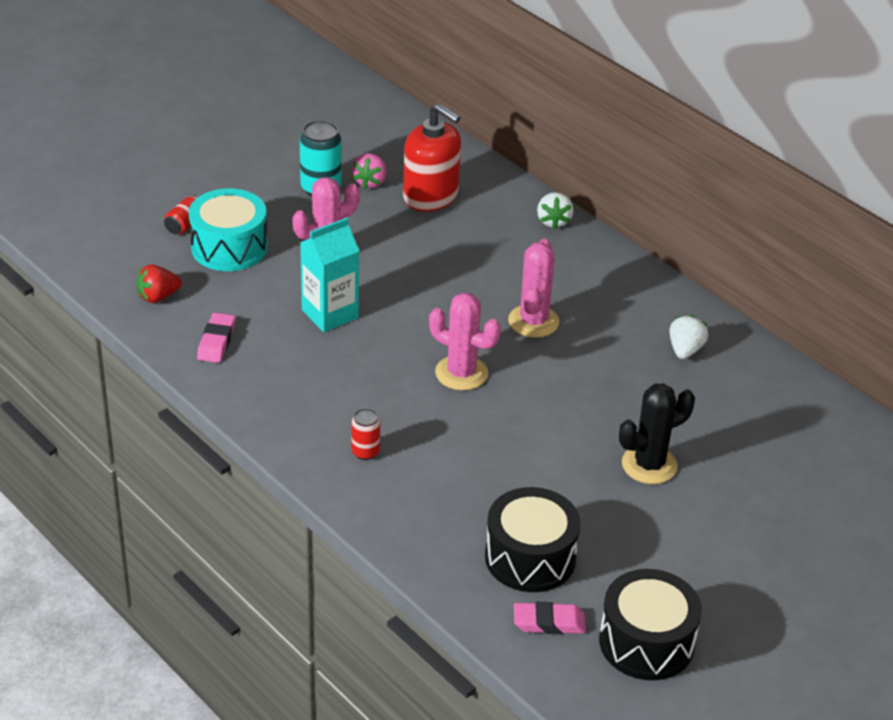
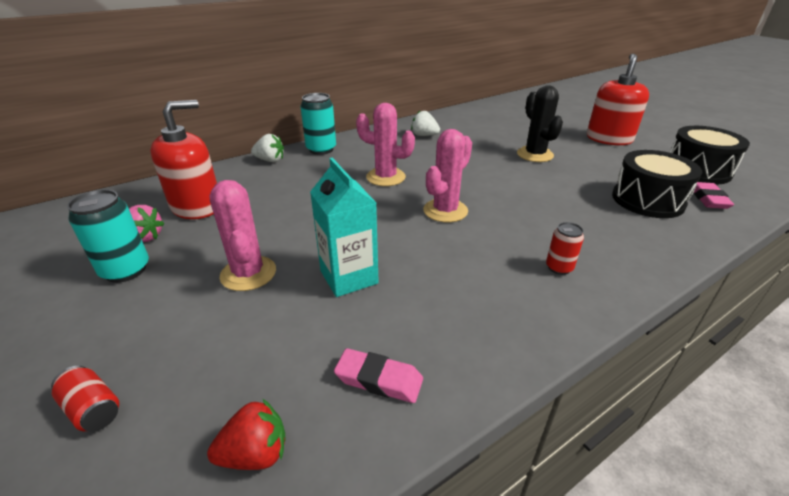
camera: 80 degrees left, 5 degrees down
red strawberry [137,264,182,303] -> red strawberry turned 90 degrees counterclockwise [207,399,286,470]
turquoise drum [189,188,268,271] -> none
none -> turquoise can [300,93,336,155]
none -> red soap dispenser [587,54,649,145]

